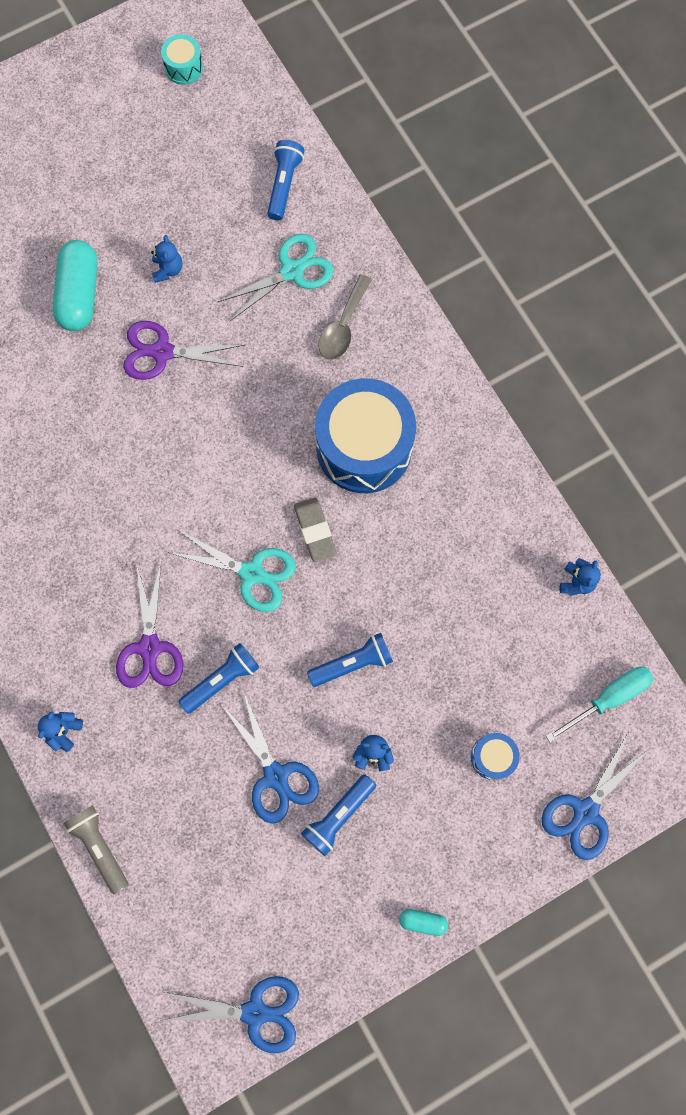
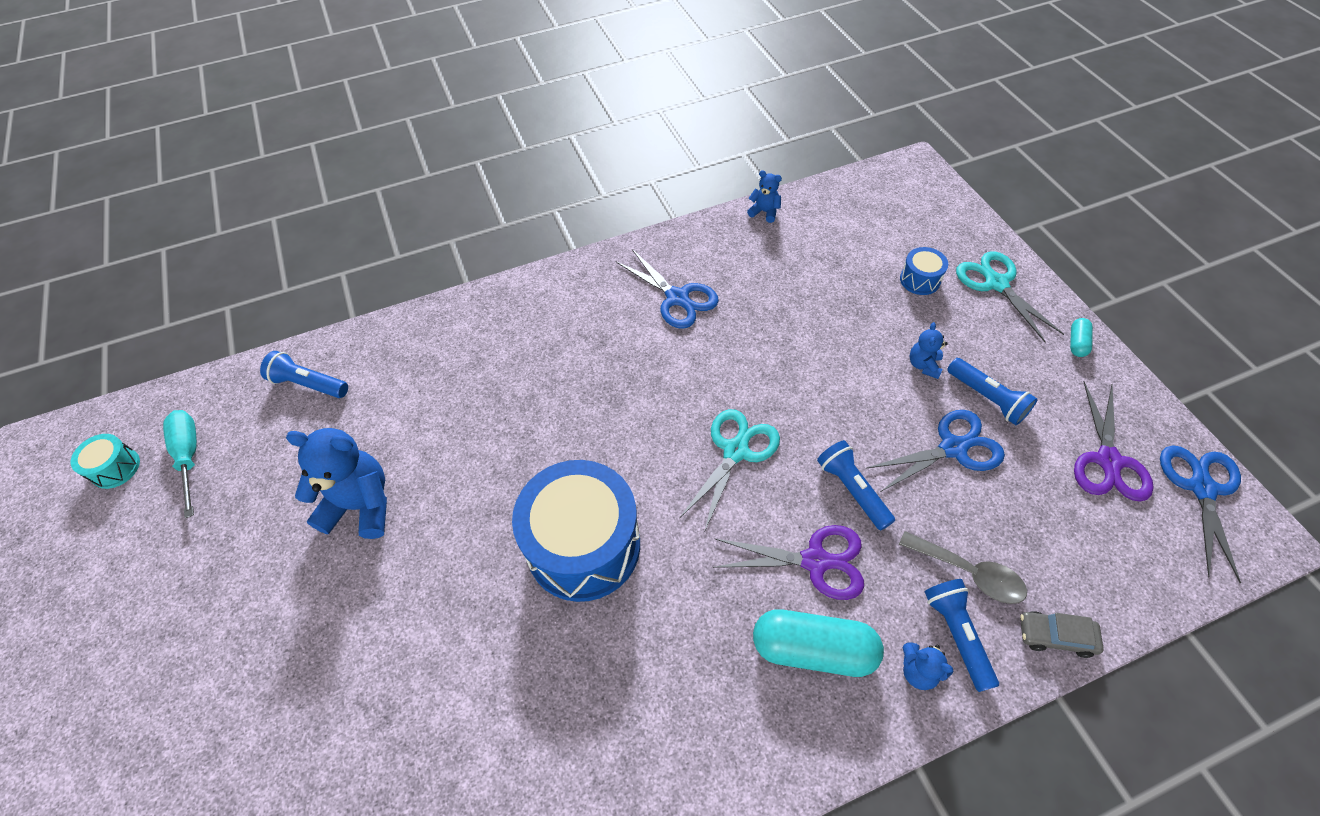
camera: 80 degrees left, 20 degrees down
turquoise capsule [53,240,98,331] -> turquoise capsule moved to [753,609,884,677]
grey flashlight [64,805,128,894] -> grey car [1020,611,1104,658]
purple scissors [123,321,244,380] -> purple scissors moved to [1074,381,1154,501]
blue teddy bear [151,235,182,283] -> blue teddy bear [286,428,387,539], size x2.03
turquoise scissors [218,234,334,321] -> turquoise scissors moved to [956,251,1064,342]
grey eraser [294,498,337,562] -> none
blue flashlight [307,633,393,687] -> blue flashlight moved to [925,579,999,692]
blue drum [315,378,416,493] -> blue drum moved to [512,460,640,602]
grey spoon [318,274,372,360] -> grey spoon moved to [899,531,1027,604]
blue scissors [542,733,649,860] -> blue scissors moved to [615,249,719,329]
turquoise screwdriver [546,667,653,742] -> turquoise screwdriver moved to [163,410,197,518]

